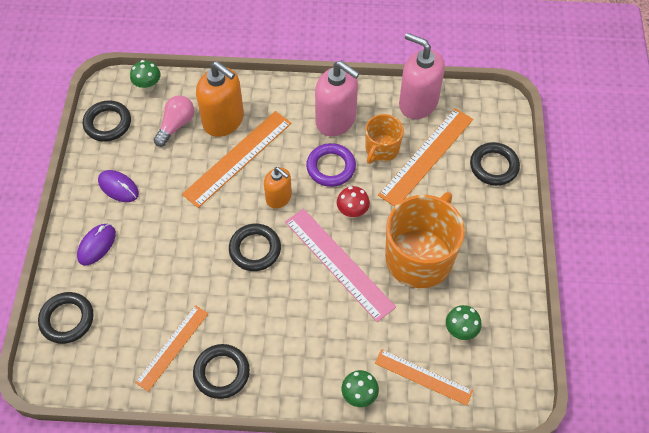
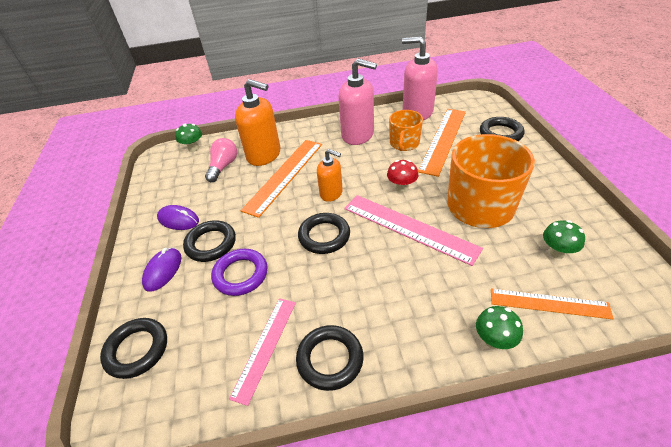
camera: 10 degrees left, 15 degrees down
black ring [83,100,131,142] -> black ring moved to [183,220,236,262]
orange ruler [135,305,208,392] -> pink ruler [229,298,296,406]
purple ring [306,143,356,187] -> purple ring moved to [211,249,268,296]

